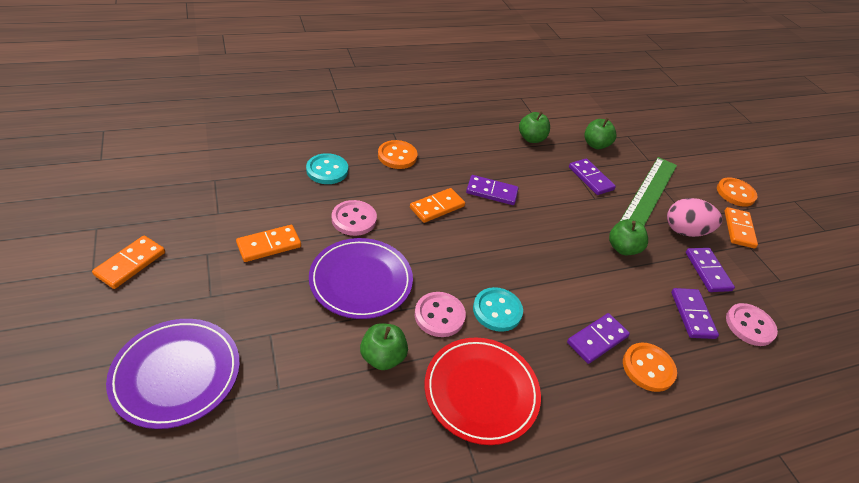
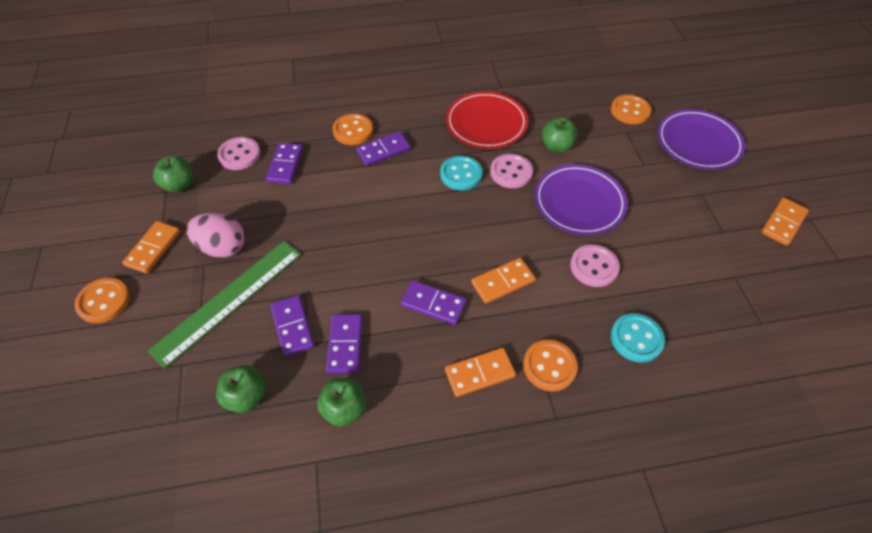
camera: 165 degrees left, 10 degrees up
orange domino [236,225,301,262] -> orange domino moved to [445,348,516,397]
green apple [609,219,648,255] -> green apple moved to [153,156,193,193]
purple domino [686,248,735,292] -> purple domino moved to [326,314,363,373]
none -> orange button [611,94,651,124]

